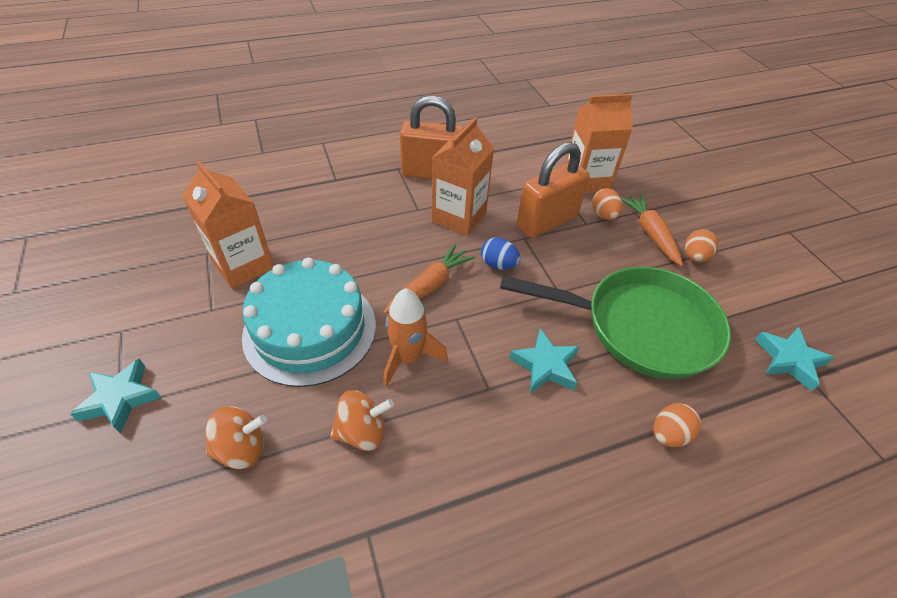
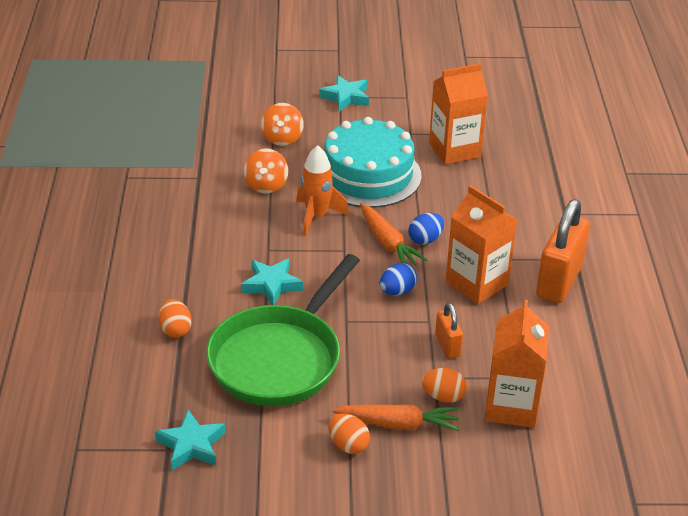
camera: 110 degrees right, 10 degrees down
orange padlock [517,142,589,238] -> orange padlock [435,303,463,359], size x0.51
none -> blue egg [408,213,444,245]

